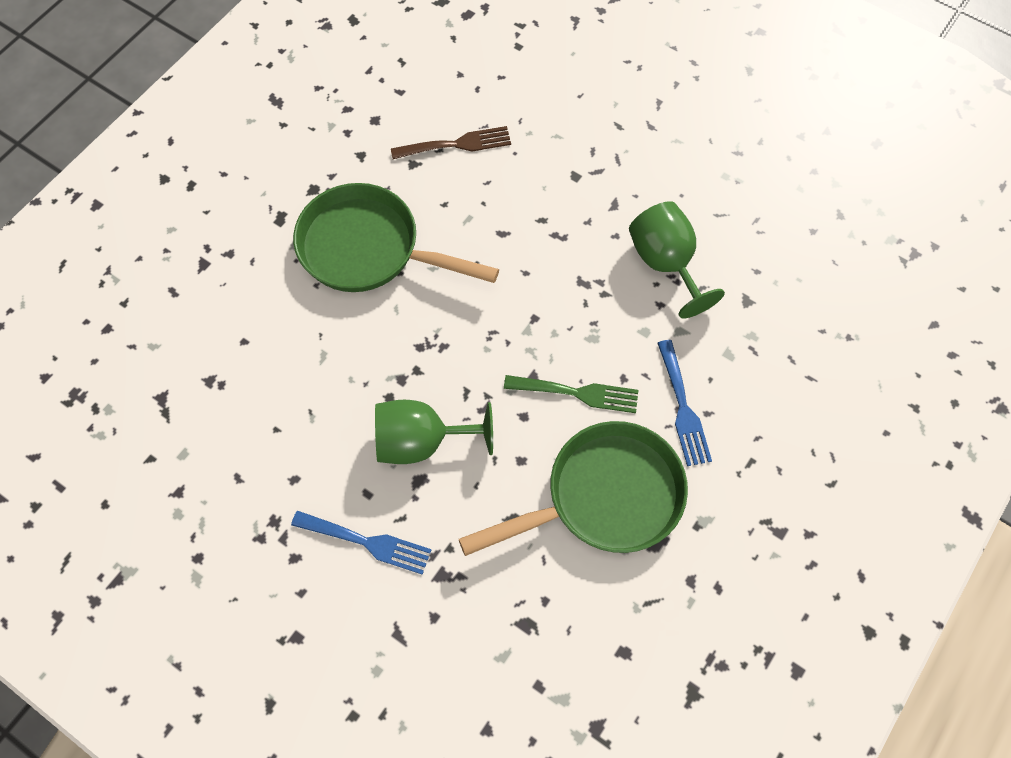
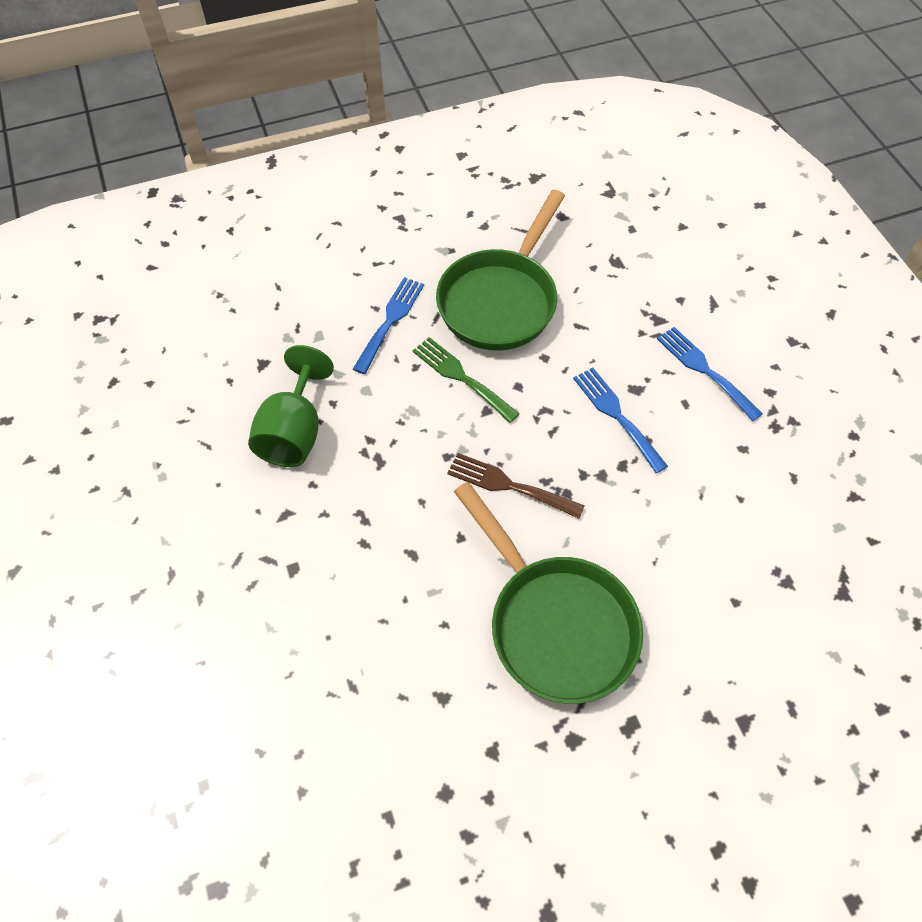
camera: 145 degrees left, 5 degrees down
green goblet [375,400,493,464] -> blue fork [573,368,668,473]
brown fork [391,126,511,159] -> brown fork moved to [447,453,585,519]
green pan [459,421,688,556] -> green pan turned 75 degrees counterclockwise [436,190,565,351]

